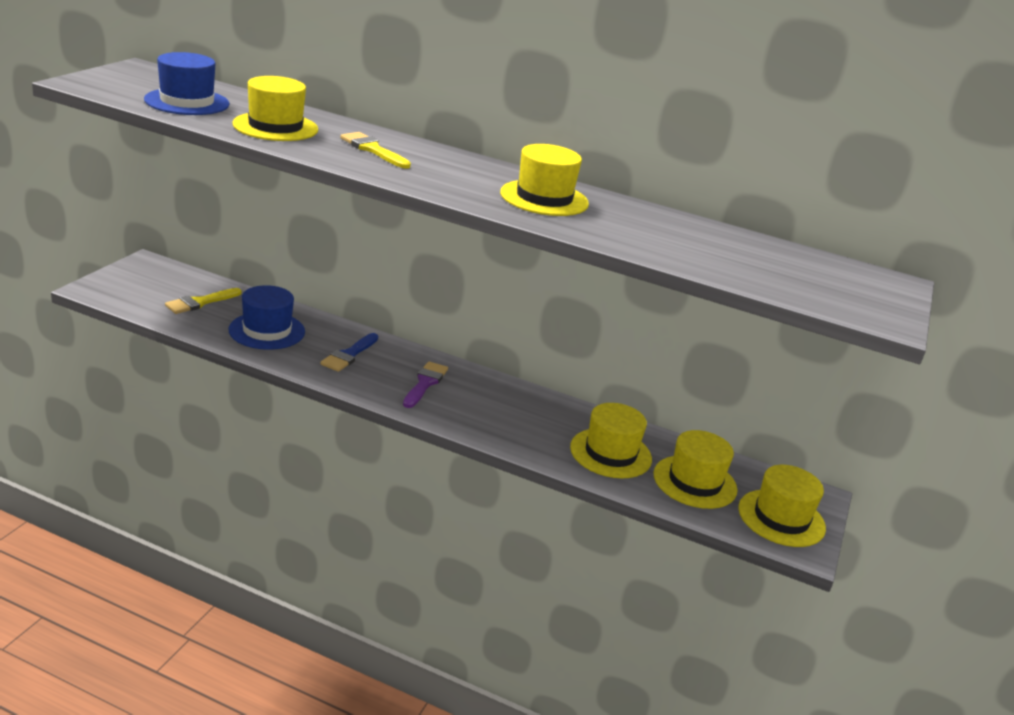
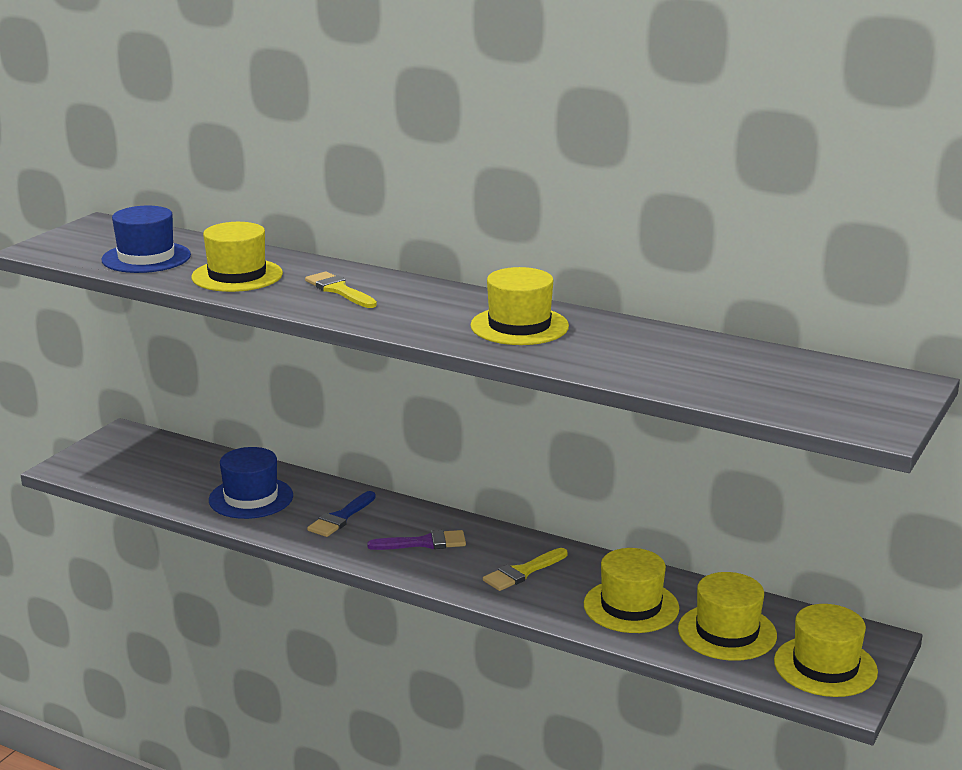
camera: 10 degrees right, 5 degrees down
yellow brush [165,288,242,314] -> yellow brush moved to [483,548,568,591]
purple brush [403,361,448,408] -> purple brush turned 60 degrees clockwise [367,530,466,550]

